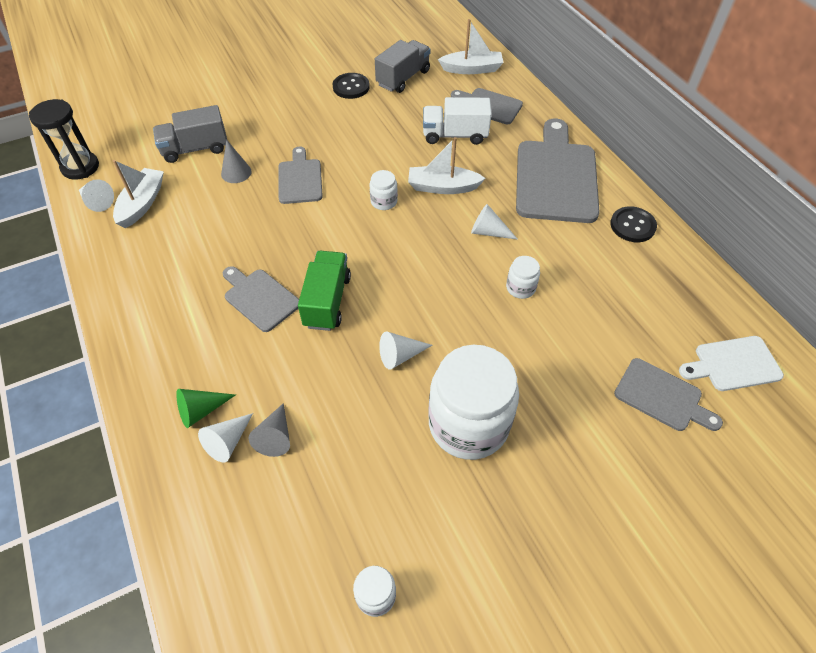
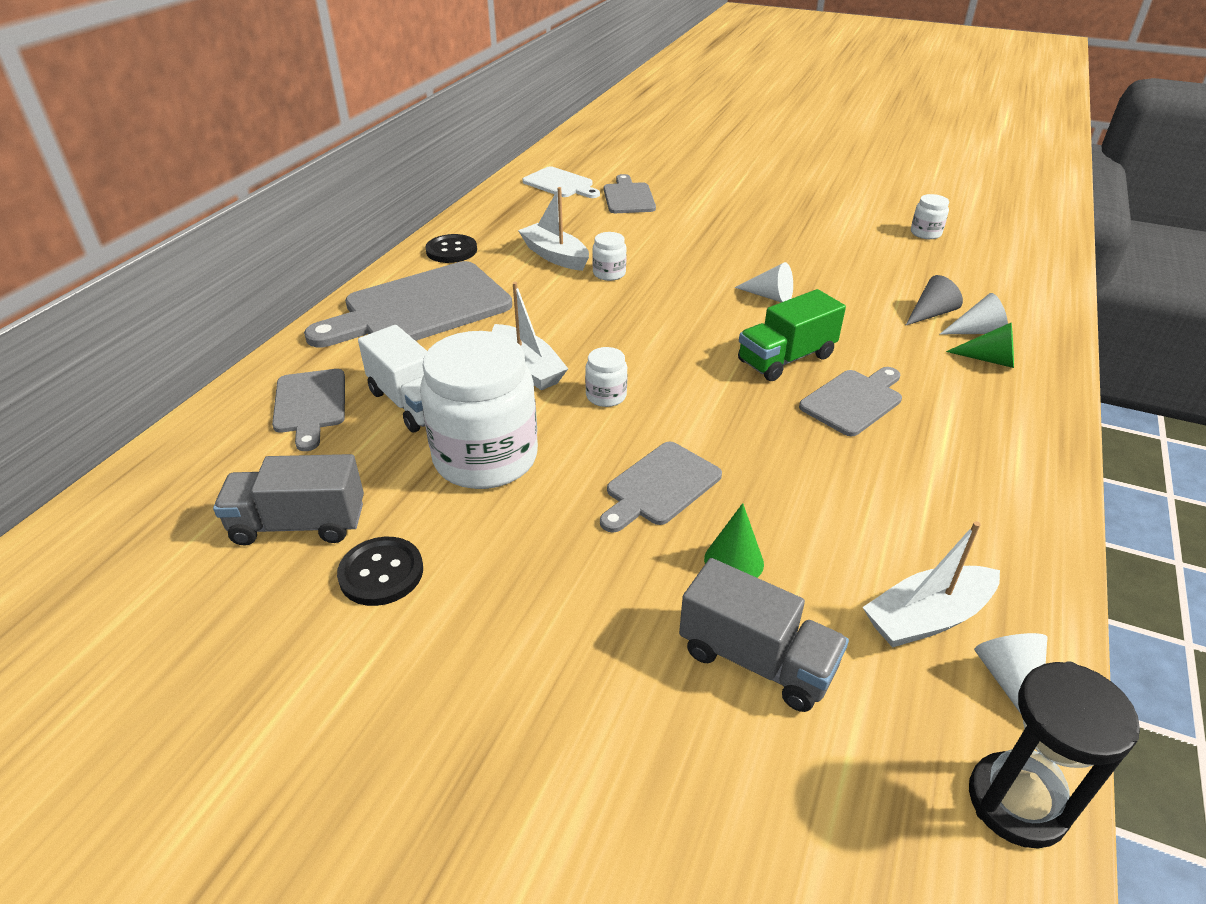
camera: 130 degrees left, 15 degrees down
grey cone [221,140,252,183] -> green cone [704,503,764,578]
grey cutting board [223,266,299,332] -> grey cutting board turned 135 degrees counterclockwise [799,367,902,436]
white jar [429,345,519,460] -> white jar moved to [420,331,538,489]
white boat [438,19,504,74] -> white boat moved to [518,187,589,271]
white cone [471,204,518,240] -> none

